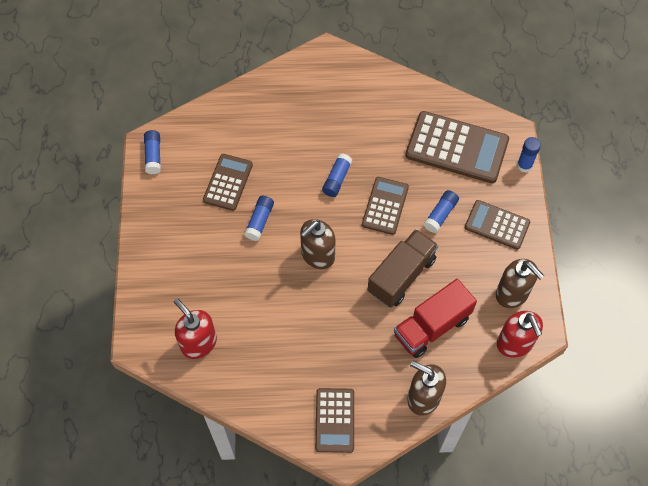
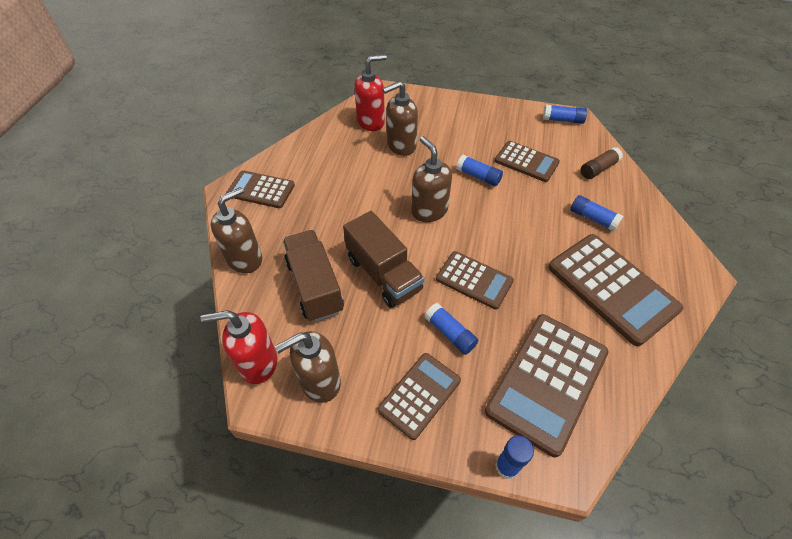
camera: 105 degrees right, 10 degrees down
blue glue stick [322,153,352,197] -> blue glue stick moved to [570,195,623,231]
red truck [394,279,477,358] -> brown truck [283,230,344,322]
none -> brown soap dispenser [383,81,418,156]
none -> brown calculator [548,234,683,346]
none -> brown glue stick [581,147,623,179]

